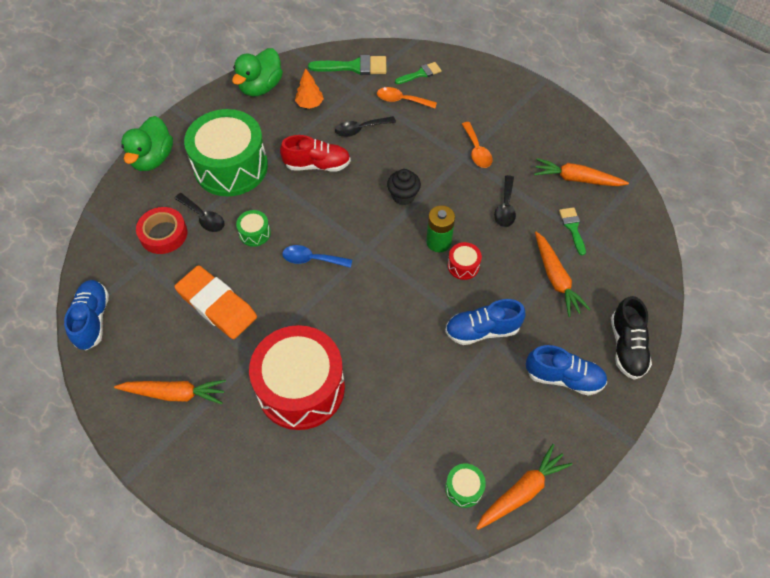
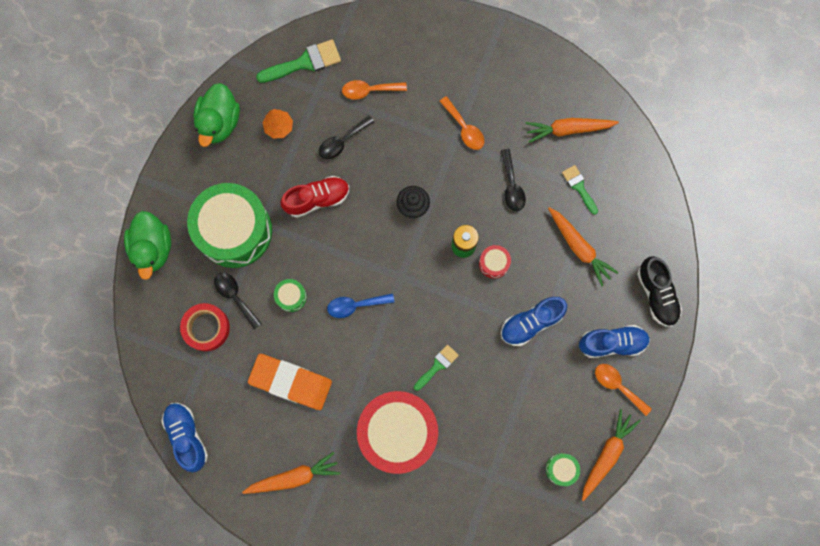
camera: 20 degrees left, 20 degrees up
black spoon [174,193,225,232] -> black spoon turned 150 degrees counterclockwise [214,272,262,330]
green brush [395,62,442,84] -> green brush moved to [414,345,459,391]
none -> orange spoon [595,364,652,416]

